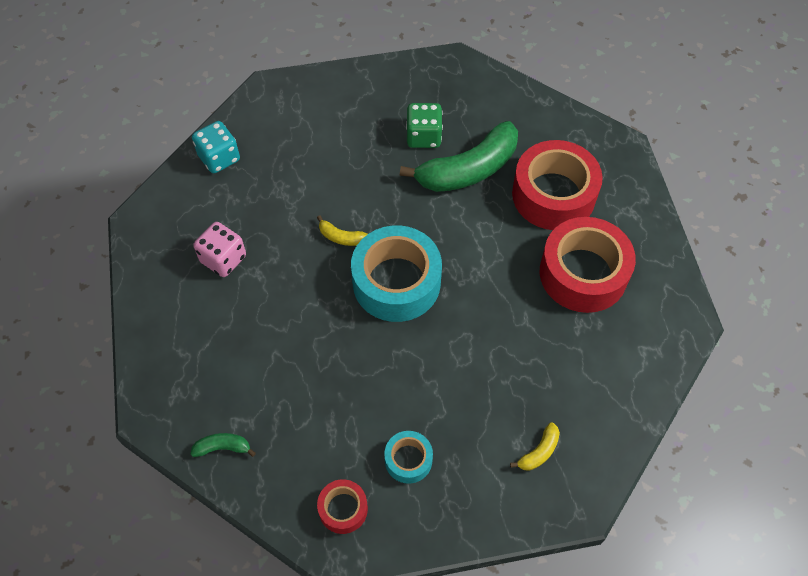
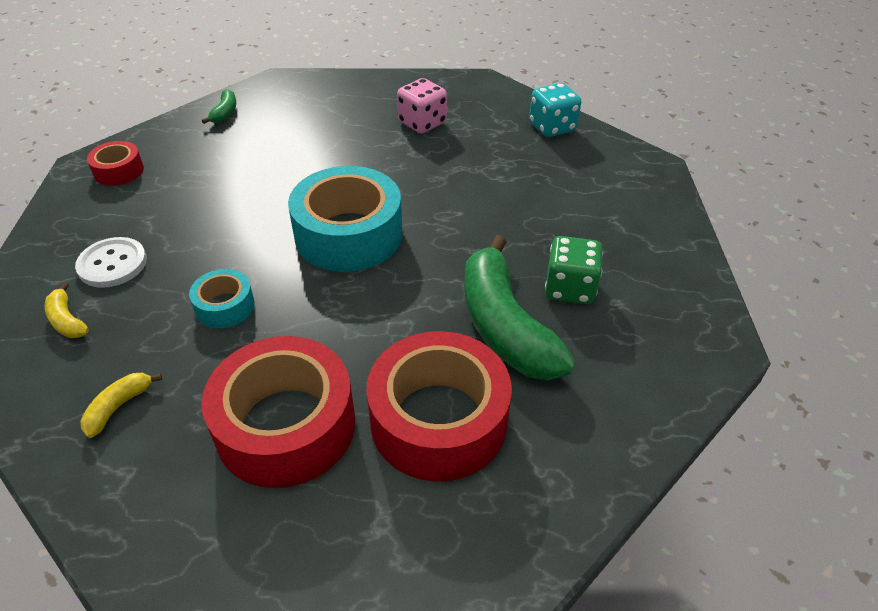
camera: 100 degrees right, 15 degrees down
yellow banana [317,215,368,246] -> yellow banana moved to [80,373,162,438]
turquoise tape [384,431,433,484] -> turquoise tape moved to [189,269,255,328]
none -> white button [75,237,147,288]

